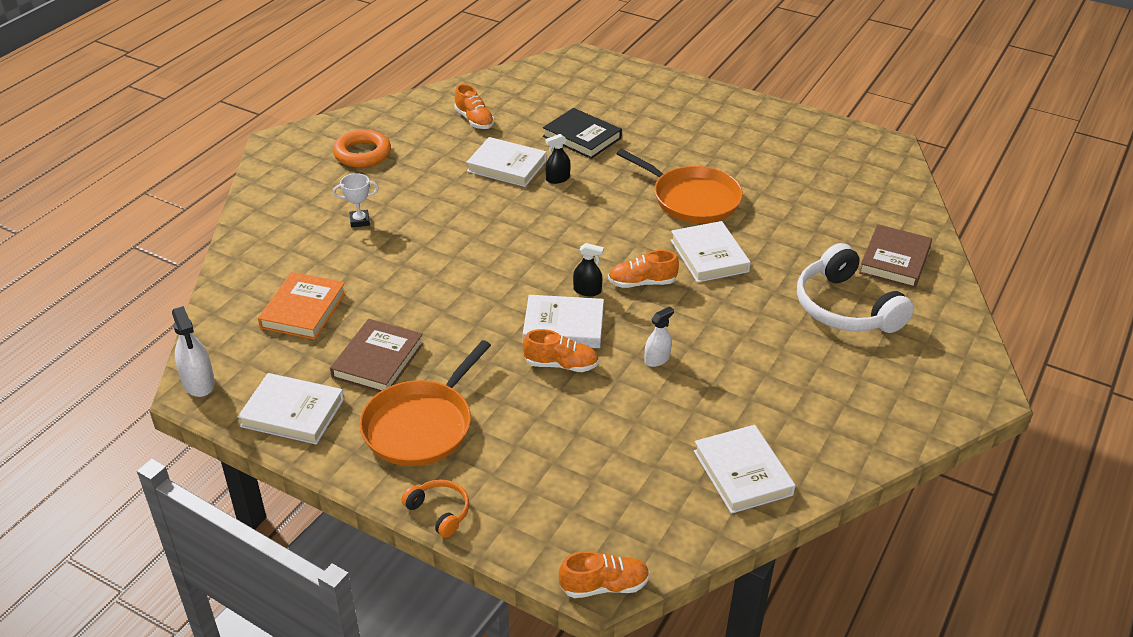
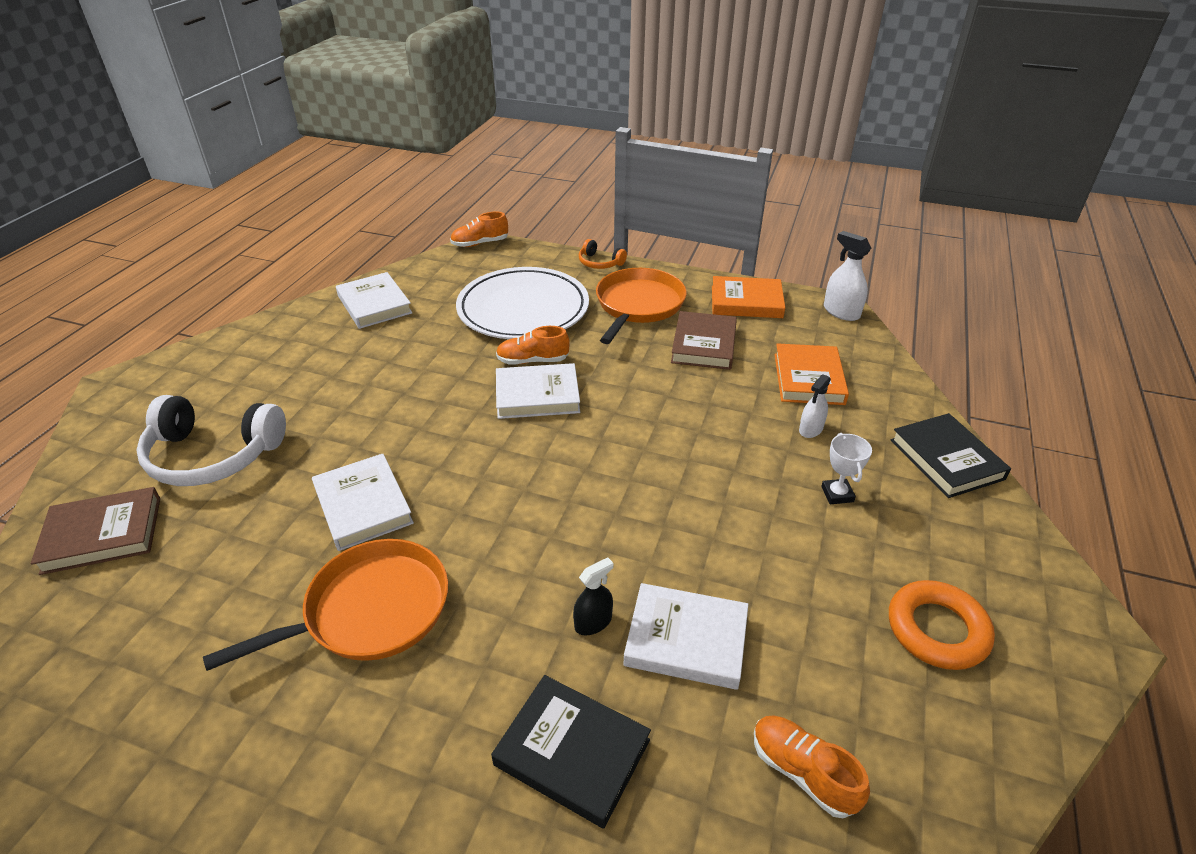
camera: 170 degrees right, 0 degrees up
white book [238,373,344,445] -> orange book [712,276,785,318]
white trophy [333,173,379,228] -> white trophy turned 75 degrees counterclockwise [821,433,872,504]
black spray bottle [573,243,604,296] -> none
orange shoe [608,250,679,288] -> none
orange pan [616,149,743,223] -> orange pan turned 120 degrees clockwise [203,539,448,671]
white spray bottle [644,306,674,367] -> white spray bottle moved to [799,374,831,438]
white headphones [797,243,914,333] -> white headphones turned 135 degrees clockwise [136,395,286,486]
brown book [859,224,932,288] -> brown book turned 60 degrees clockwise [31,487,160,575]
none -> white plate [456,267,589,339]
none -> black book [891,413,1011,498]

